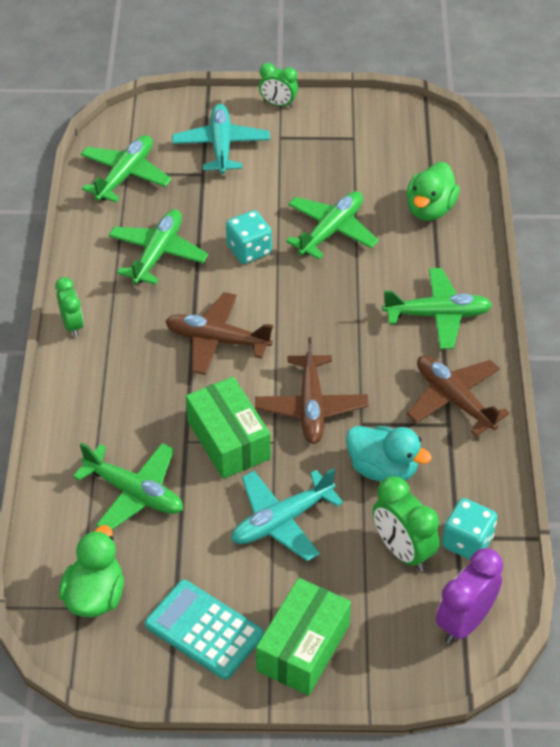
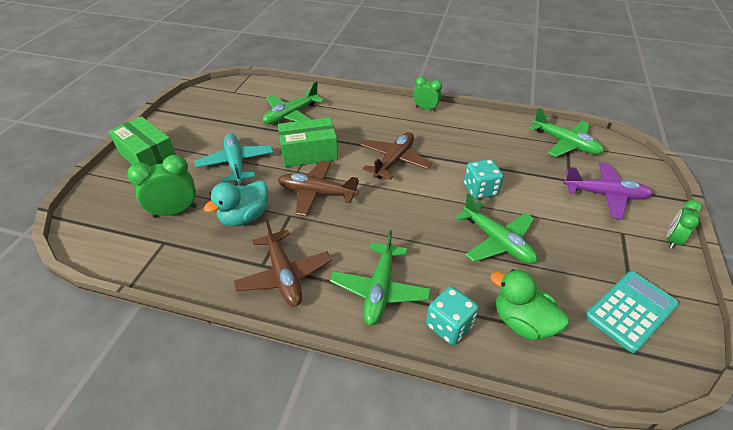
camera: 105 degrees right, 5 degrees down
green clock [55,277,84,337] -> green clock turned 150 degrees counterclockwise [413,77,442,111]
green duck [59,525,124,617] -> none
green plane [108,209,209,285] -> none
turquoise calculator [145,580,264,679] -> turquoise calculator moved to [585,271,679,353]
turquoise plane [172,104,270,174] -> purple plane [563,162,653,219]
brown plane [407,355,510,436] -> brown plane turned 90 degrees clockwise [233,219,331,307]
purple clock [436,548,503,644] -> none
turquoise dice [442,498,497,560] -> turquoise dice moved to [426,286,479,345]

